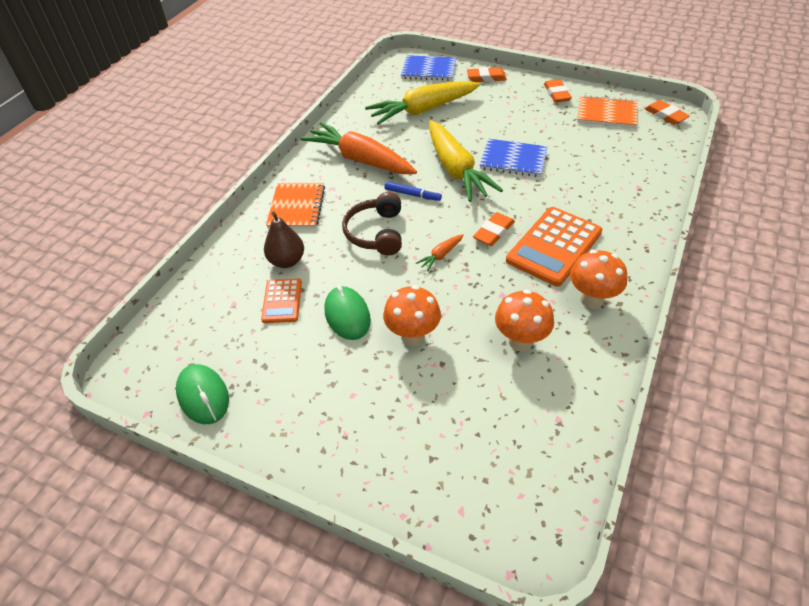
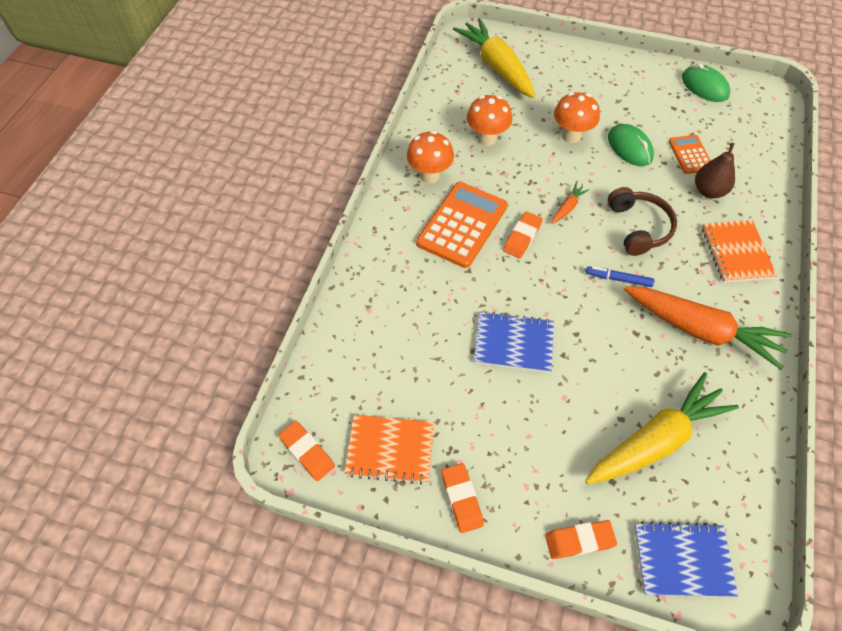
camera: 170 degrees right, 10 degrees up
yellow carrot [429,120,503,202] -> yellow carrot moved to [453,18,535,98]

